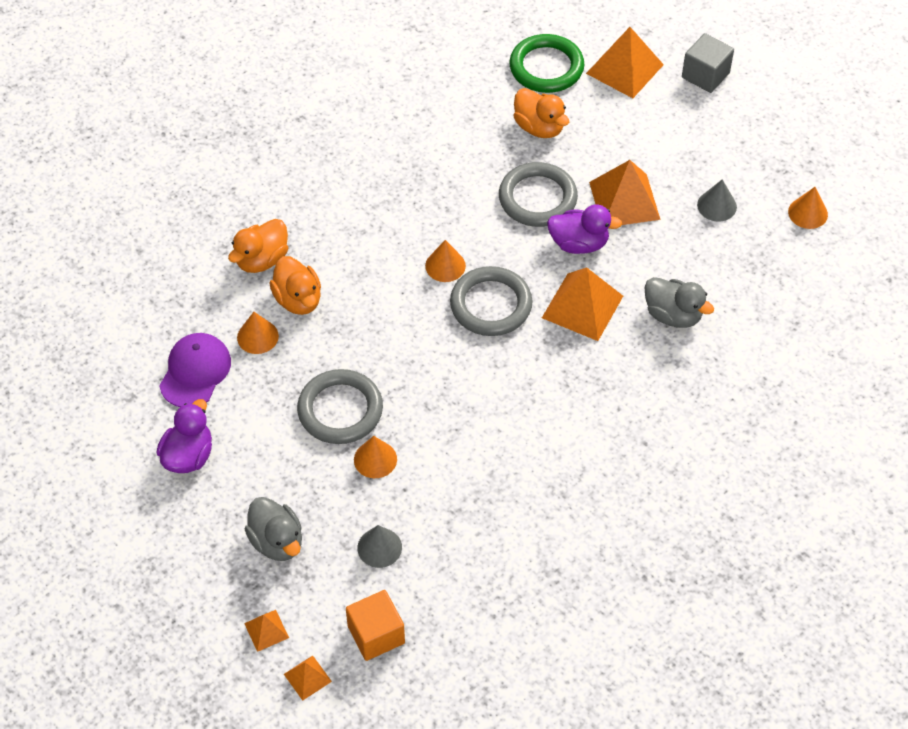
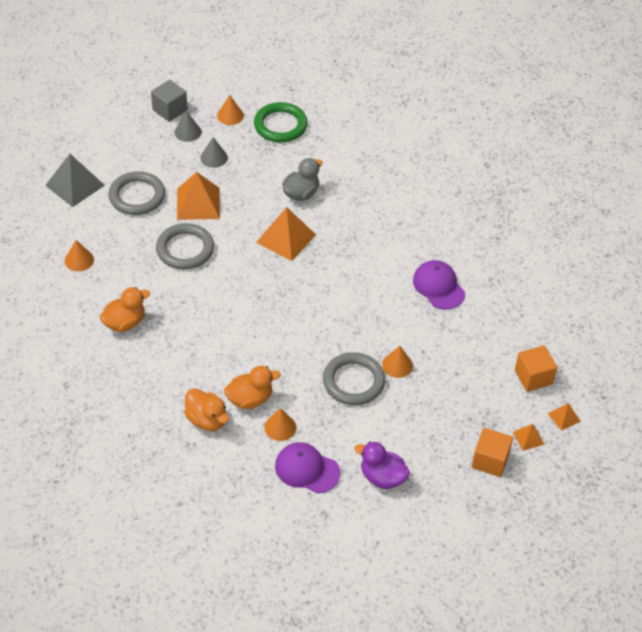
camera: 85 degrees left, 5 degrees down
grey duck [245,497,302,561] -> none
grey cone [357,525,402,568] -> grey cone moved to [175,111,202,142]
orange cone [425,240,466,282] -> orange cone moved to [65,240,94,272]
grey ring [450,266,532,336] -> grey ring moved to [108,171,165,215]
green ring [509,34,584,93] -> green ring moved to [254,102,308,142]
orange duck [513,88,569,138] -> orange duck moved to [100,287,150,332]
purple duck [547,205,622,254] -> none
orange pyramid [586,27,664,98] -> grey pyramid [45,154,105,207]
grey cube [682,33,734,93] -> grey cube moved to [151,80,188,122]
none -> purple cap [413,260,465,309]
none -> orange cube [472,428,513,477]

